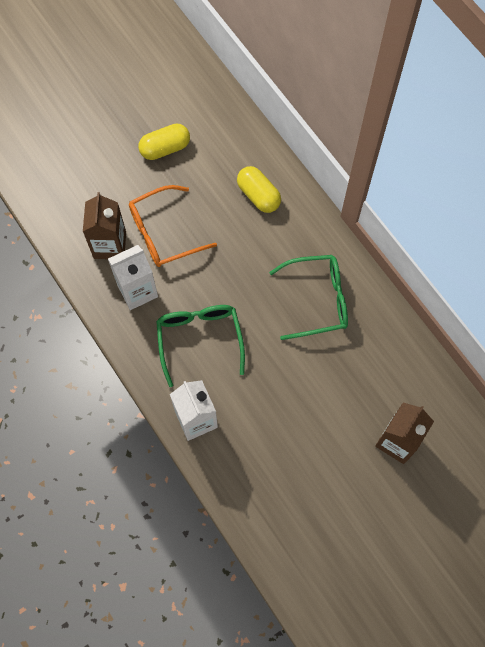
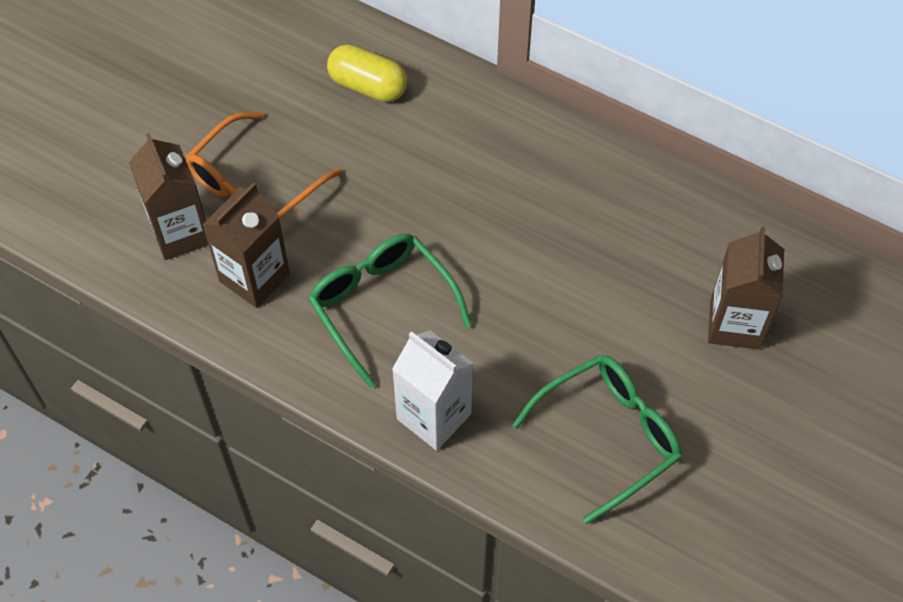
camera: 25 degrees left, 10 degrees down
white carton [108,245,158,310] -> brown carton [202,182,290,308]
yellow capsule [138,123,190,160] -> none
green glasses [269,255,348,340] -> green glasses moved to [512,355,682,524]

